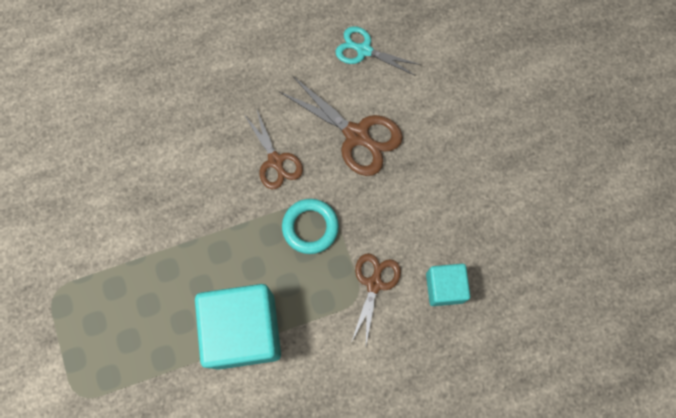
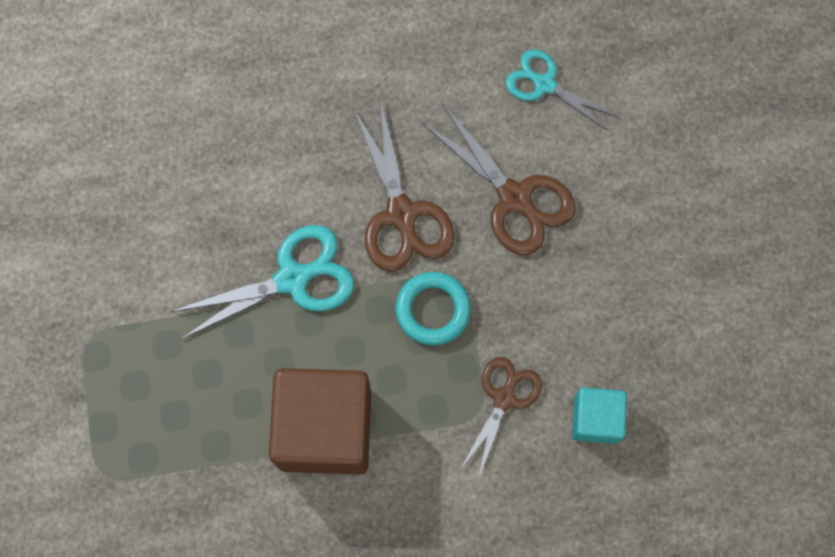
camera: 10 degrees right, 0 degrees up
turquoise cube [195,284,281,370] -> brown cube [269,368,371,475]
brown scissors [245,110,303,189] -> brown scissors [354,102,454,271], size x1.52
none -> turquoise scissors [170,225,354,339]

